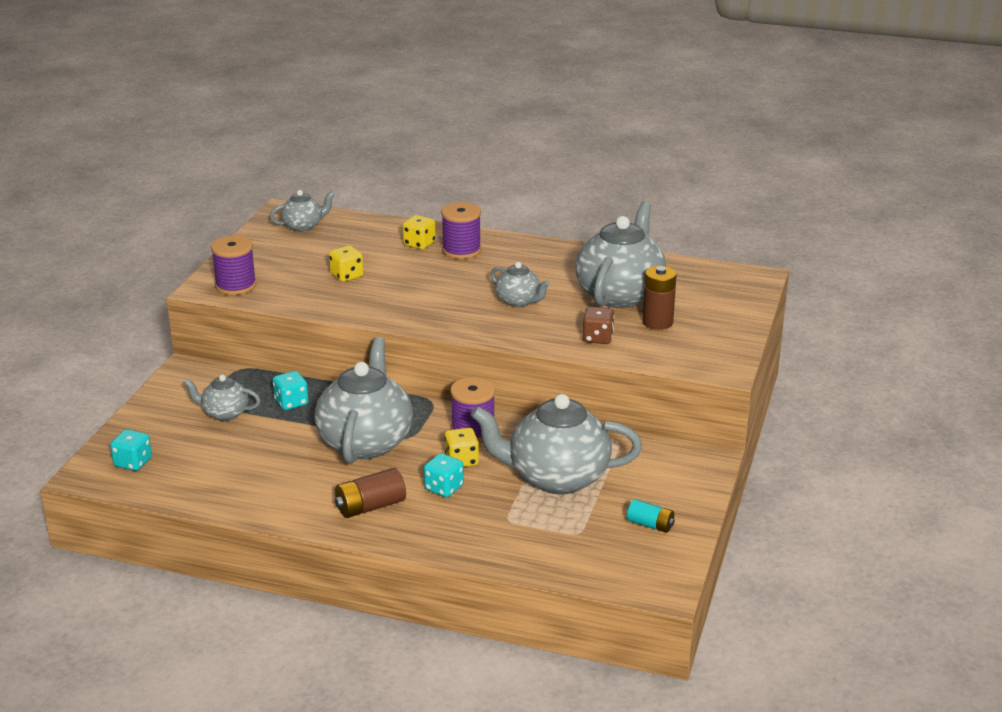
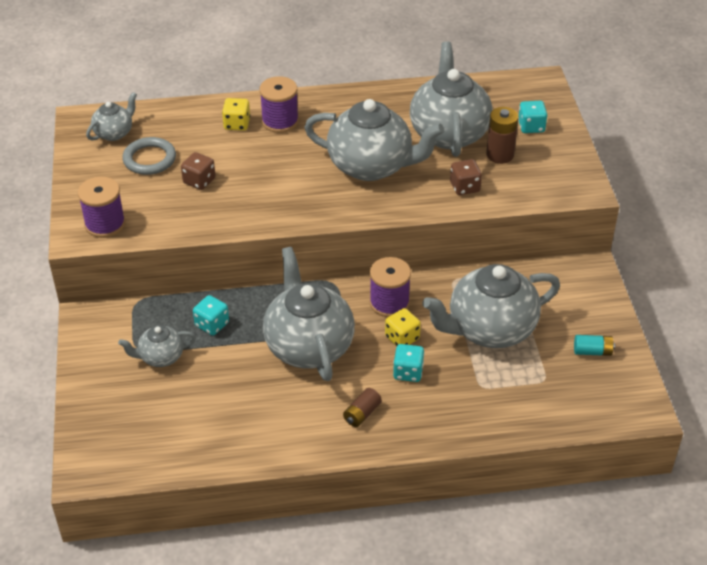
camera: 25 degrees left, 15 degrees up
turquoise dice [110,429,152,471] -> turquoise dice moved to [518,101,547,133]
yellow dice [329,245,363,282] -> brown dice [181,152,216,190]
brown battery [335,468,406,518] -> brown battery [343,388,382,427], size x0.66
grey teapot [491,262,550,307] -> grey teapot [304,99,445,181], size x2.02
none -> grey ring [123,137,176,175]

